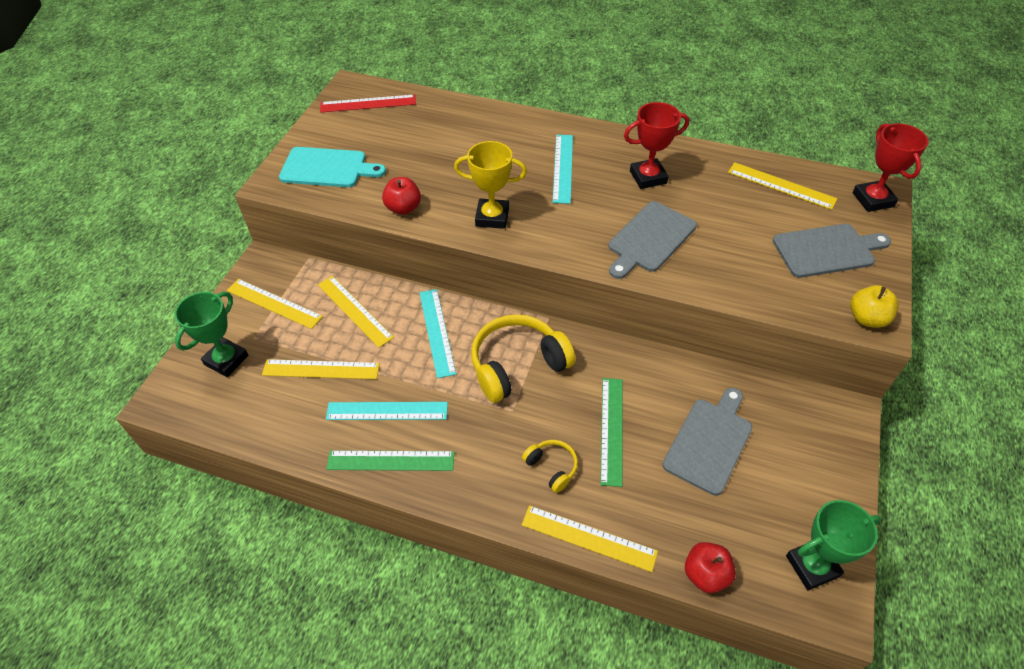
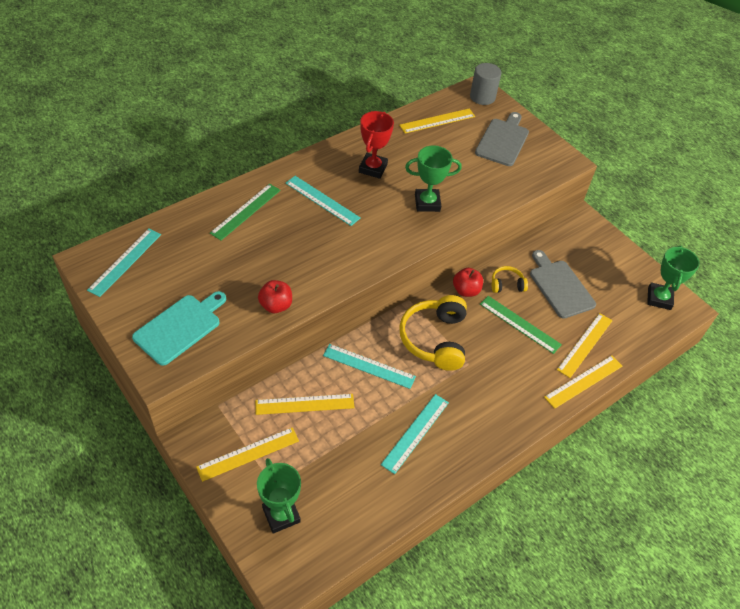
camera: 60 degrees left, 0 degrees up
yellow ruler [262,359,380,379] -> yellow ruler moved to [557,313,613,378]
red ruler [320,95,416,113] -> turquoise ruler [87,228,161,297]
green ruler [326,450,454,471] -> green ruler moved to [210,184,281,240]
yellow trophy [454,141,527,229] -> none
yellow headphones [522,440,578,493] -> yellow headphones moved to [492,266,528,293]
grey cutting board [609,201,697,279] -> green trophy [405,145,462,212]
red apple [685,542,736,593] -> red apple moved to [453,268,483,297]
yellow apple [850,285,899,328] -> none
red trophy [852,123,928,212] -> grey cylinder [470,63,501,105]

